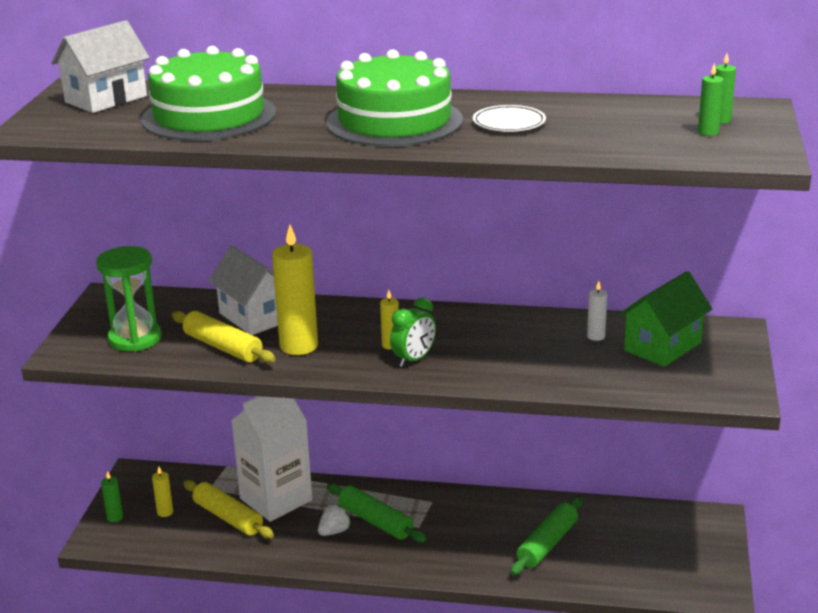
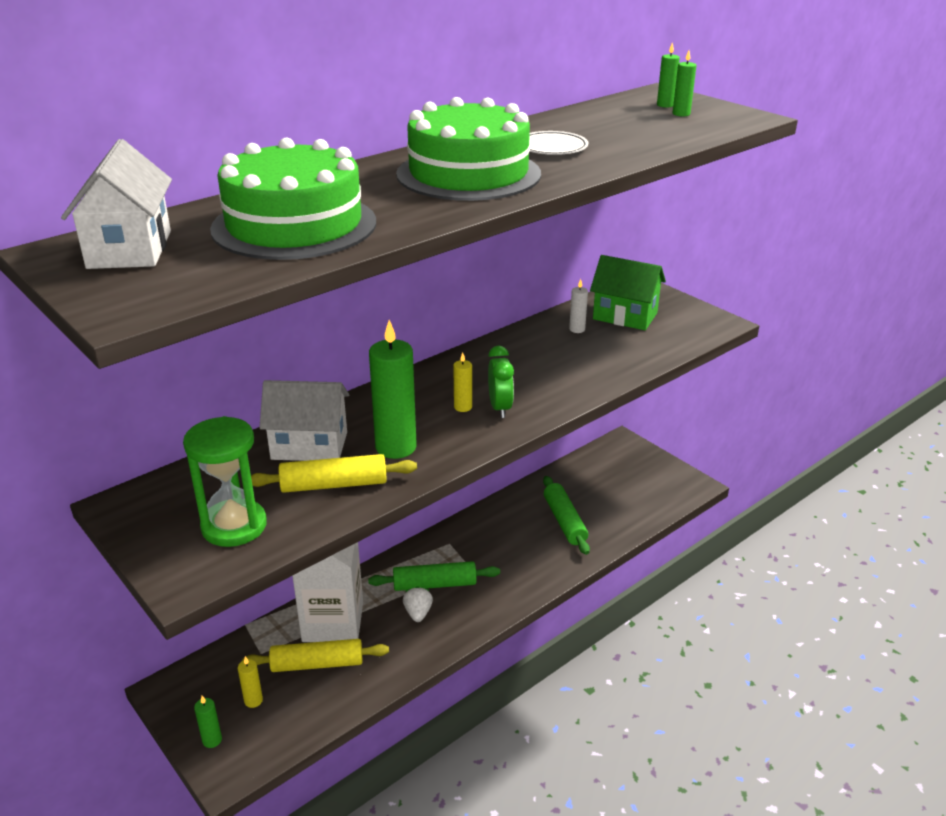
camera: 50 degrees left, 5 degrees up
yellow candle [272,225,318,355] -> green candle [369,320,417,459]
green house [618,271,712,367] -> green house turned 60 degrees counterclockwise [590,255,666,330]

